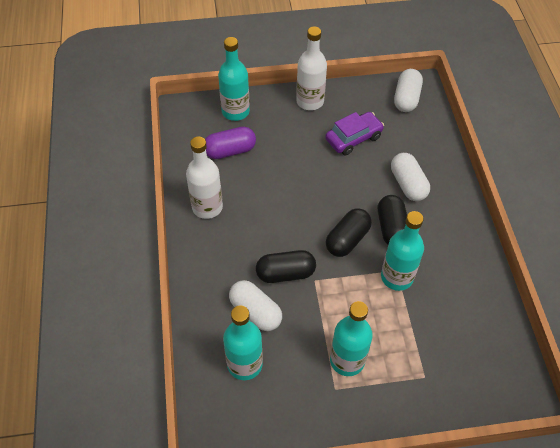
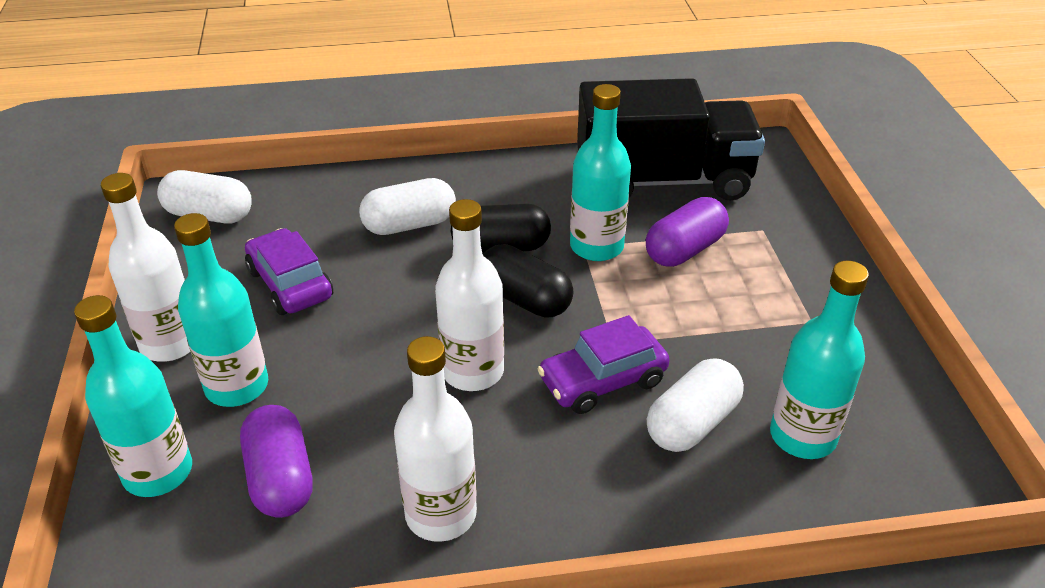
camera: 90 degrees left, 15 degrees down
black capsule [256,250,316,283] -> purple car [538,315,670,414]
turquoise bottle [330,301,373,376] -> turquoise bottle moved to [174,213,268,407]
none -> white bottle [435,199,504,391]
none -> black truck [577,78,765,201]
none -> purple capsule [646,197,729,267]

